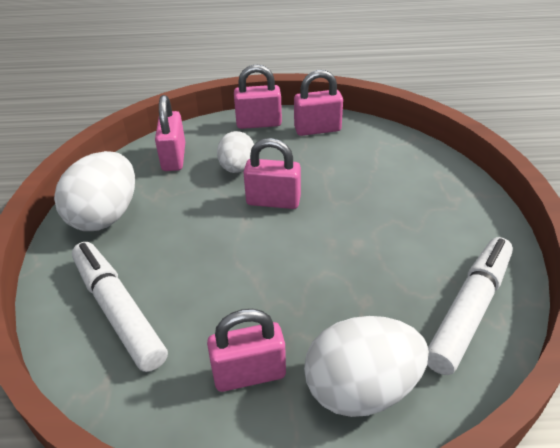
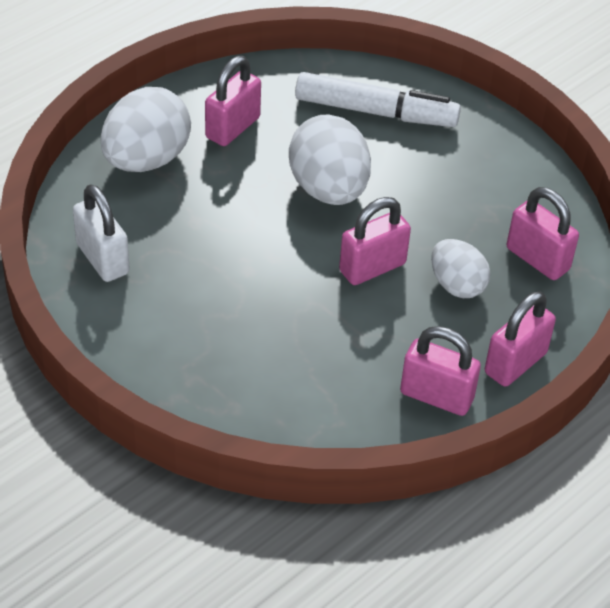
camera: 135 degrees right, 5 degrees up
white egg [54,151,135,231] -> white egg moved to [289,114,371,205]
pink padlock [294,70,343,136] -> pink padlock turned 75 degrees clockwise [400,326,481,416]
white marker [427,237,513,375] -> white padlock [73,184,130,282]

